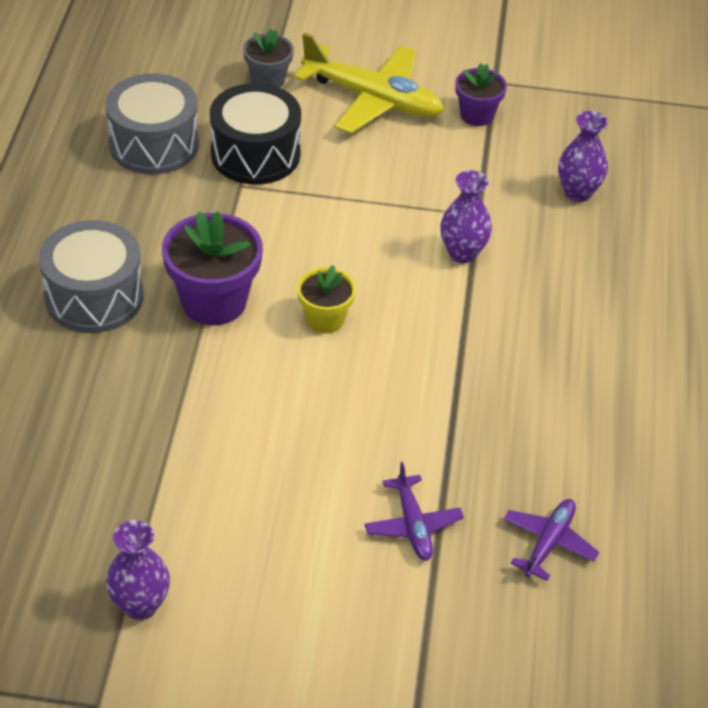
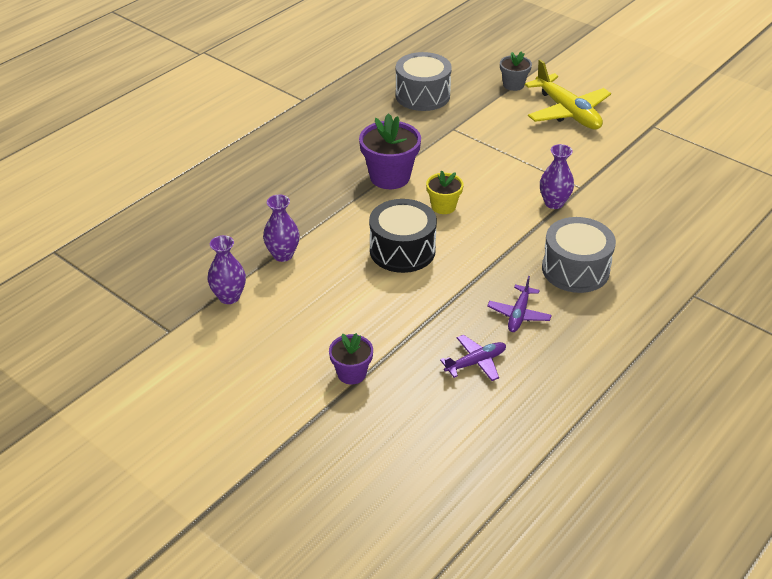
camera: 35 degrees right, 5 degrees down
grey drum [39,220,144,333] -> grey drum moved to [542,217,616,293]
black drum [210,83,301,185] -> black drum moved to [369,199,437,273]
purple plane [364,462,464,561] -> purple plane moved to [487,276,552,332]
purple flower pot [455,63,507,126] -> purple flower pot moved to [329,333,373,384]
purple vase [558,111,608,202] -> purple vase moved to [263,195,300,262]

